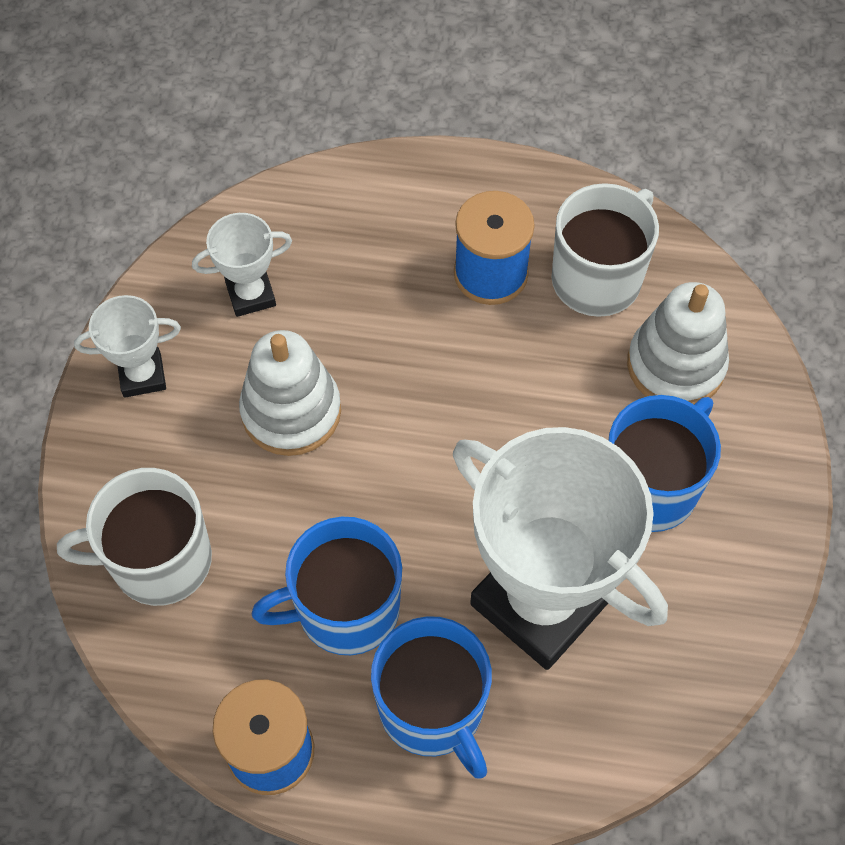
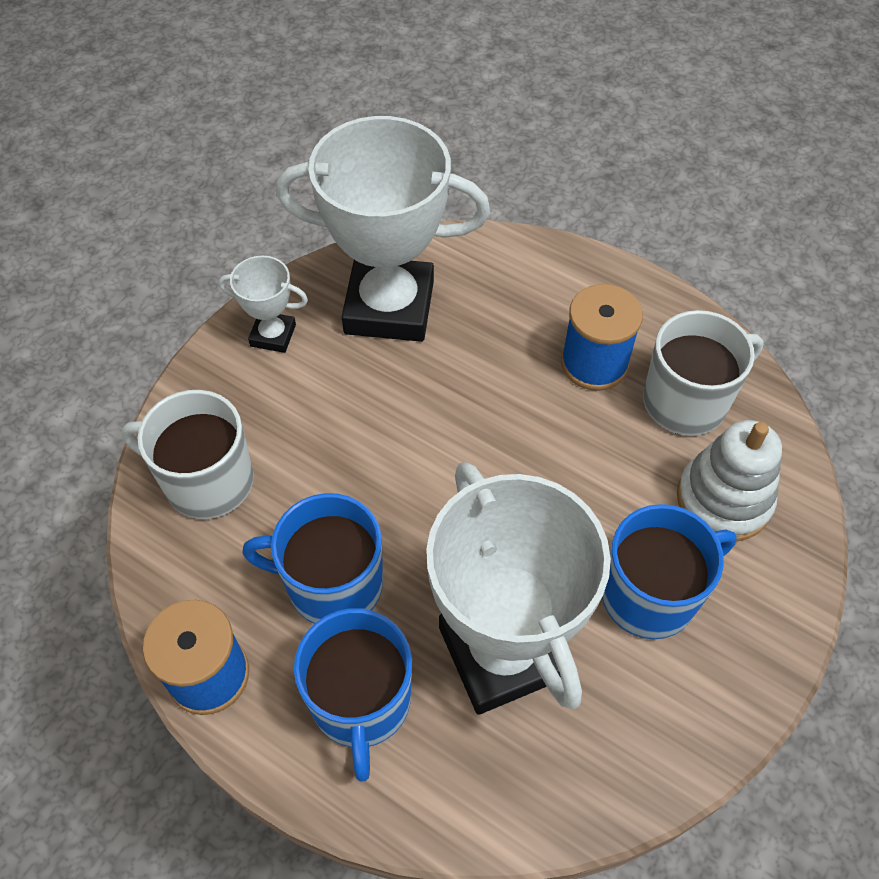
camera: 25 degrees right, 5 degrees down
white trophy [192,213,292,317] -> white trophy [276,116,490,342], size x2.20
white stacking toy [239,330,341,456] -> none

